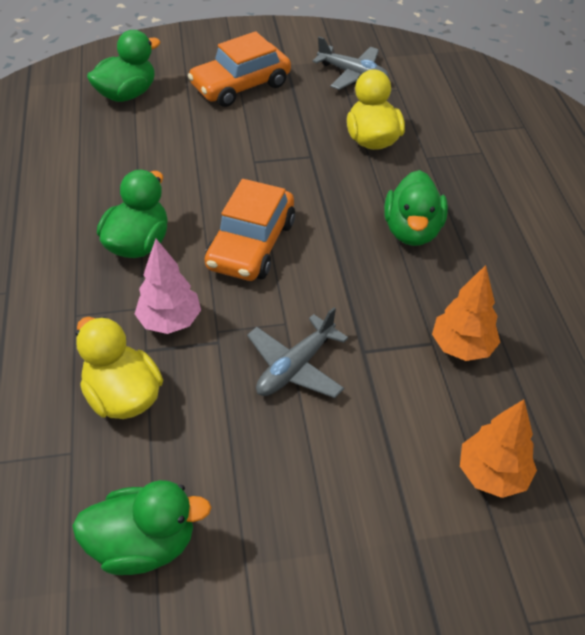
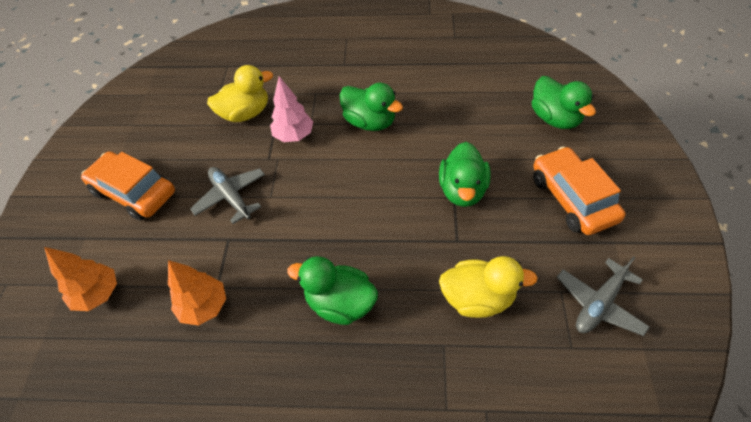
camera: 105 degrees right, 5 degrees up
green duck [72,480,212,575] -> green duck moved to [439,142,491,207]
orange car [205,179,295,281] -> orange car moved to [81,151,175,221]

